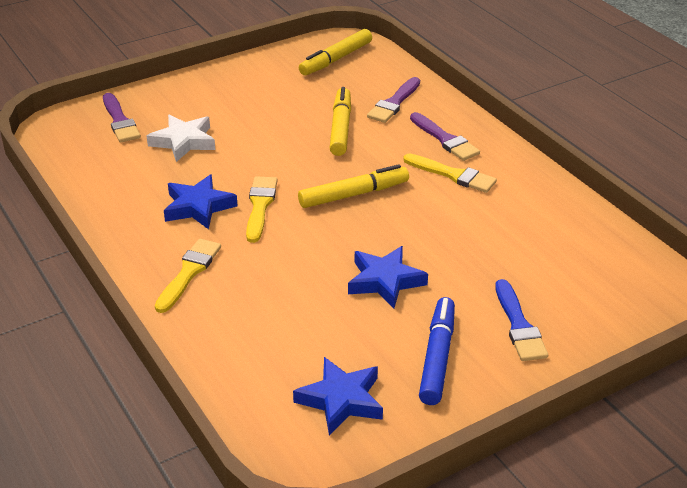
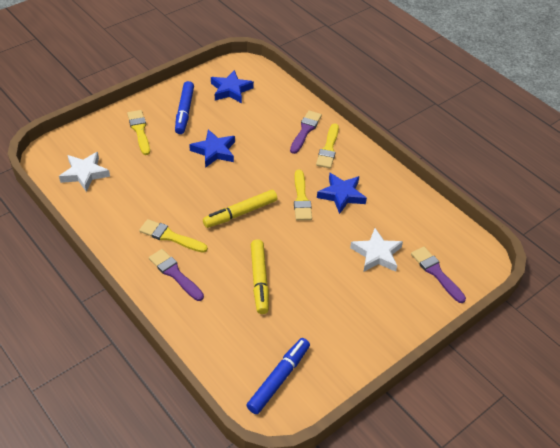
camera: 170 degrees right, 10 degrees up
yellow marker [299,29,372,76] -> blue marker [246,338,310,414]
purple brush [367,77,420,123] -> purple brush moved to [290,111,322,154]
blue brush [495,279,548,361] -> yellow brush [127,110,150,155]
none -> white star [59,152,110,192]

